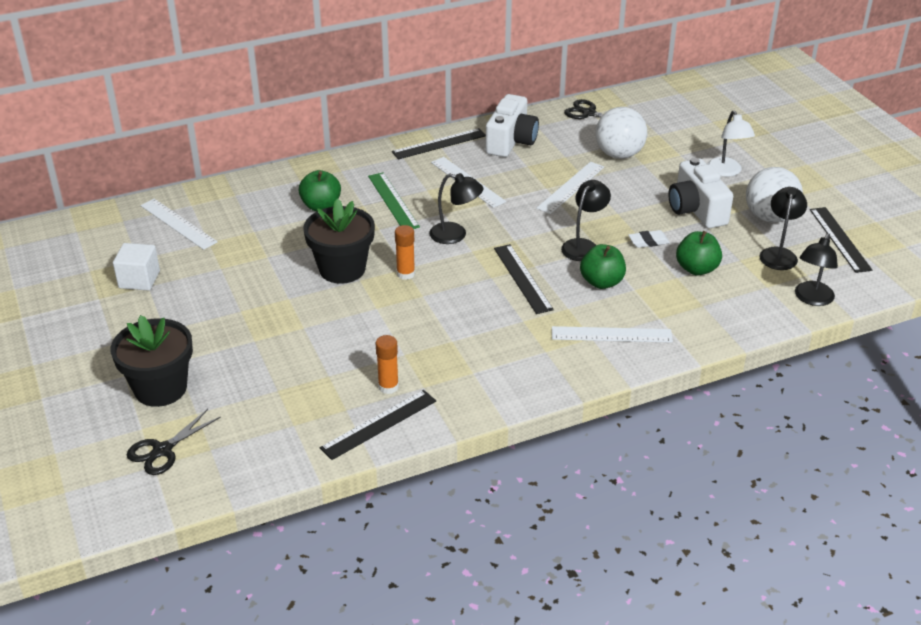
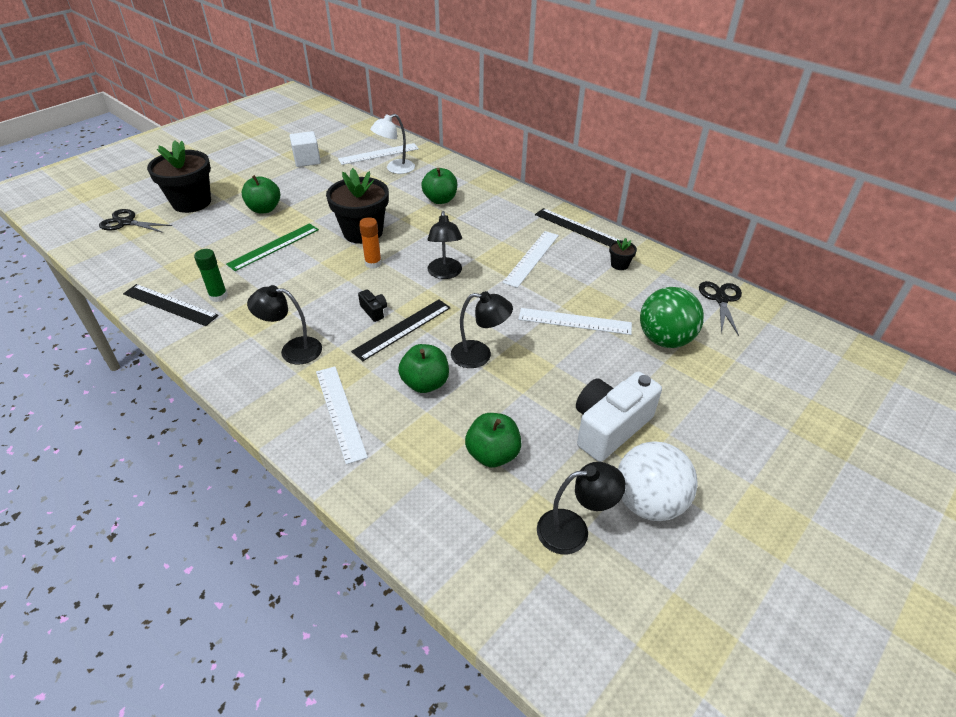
camera: 65 degrees right, 5 degrees up
white ruler [140,199,217,250] -> white ruler turned 45 degrees clockwise [338,143,419,165]
green ruler [368,172,420,229] -> green ruler moved to [226,223,319,271]
orange glue stick [376,335,399,394] -> green glue stick [194,249,228,302]
white camera [486,94,539,157] -> black flower pot [609,238,637,270]
white ball [595,107,647,159] -> green ball [640,287,704,348]
white eraser [628,230,670,248] -> none
white lamp [708,111,755,177] -> white lamp moved to [370,114,415,174]
black lamp [795,234,838,306] -> black lamp moved to [247,285,322,364]
black ruler [810,207,872,273] -> none
none -> green apple [242,175,280,213]
none -> black camera [358,289,387,322]

